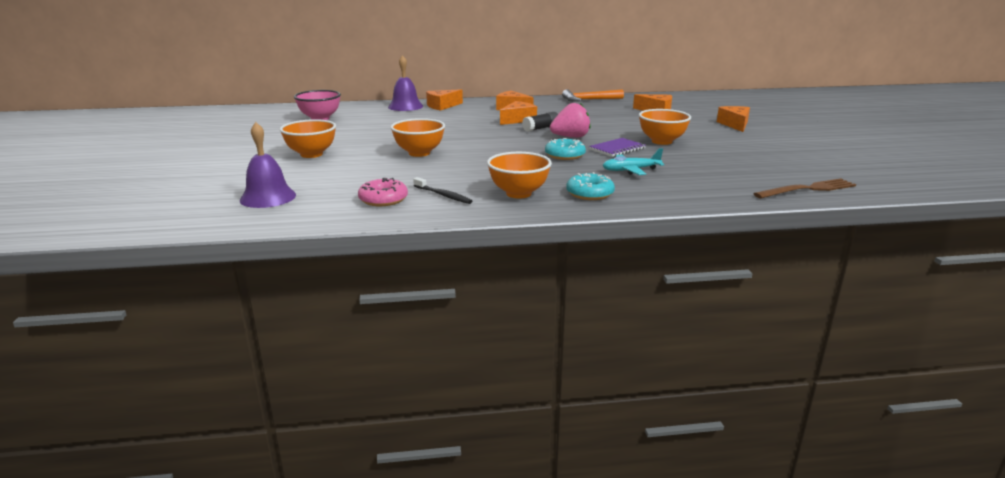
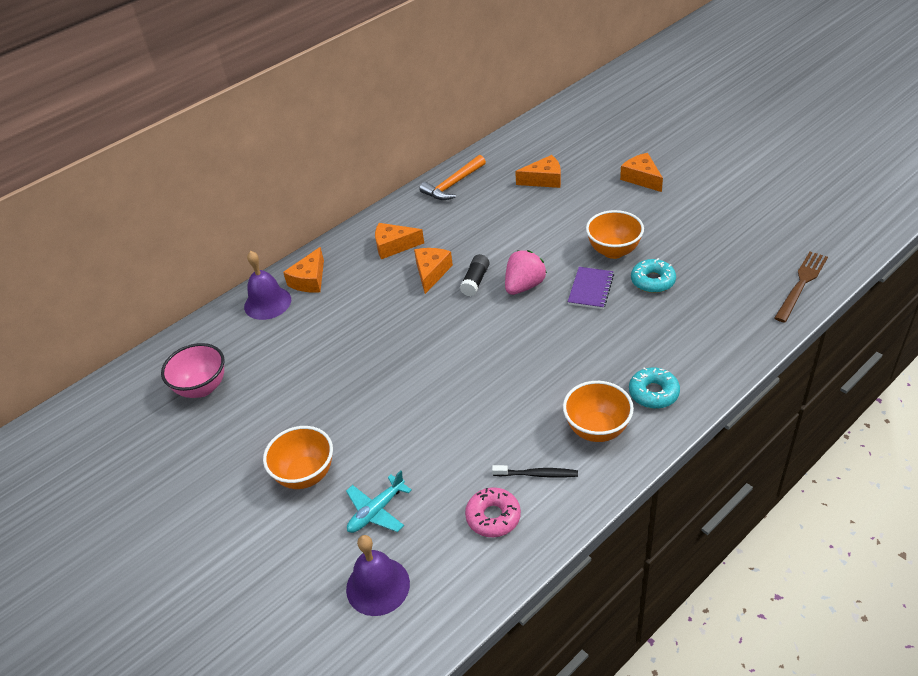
camera: 30 degrees left, 20 degrees up
orange bowl [390,118,445,157] -> none
turquoise donut [545,138,586,160] -> turquoise donut moved to [631,258,676,293]
turquoise plane [603,148,665,175] -> turquoise plane moved to [346,470,412,533]

